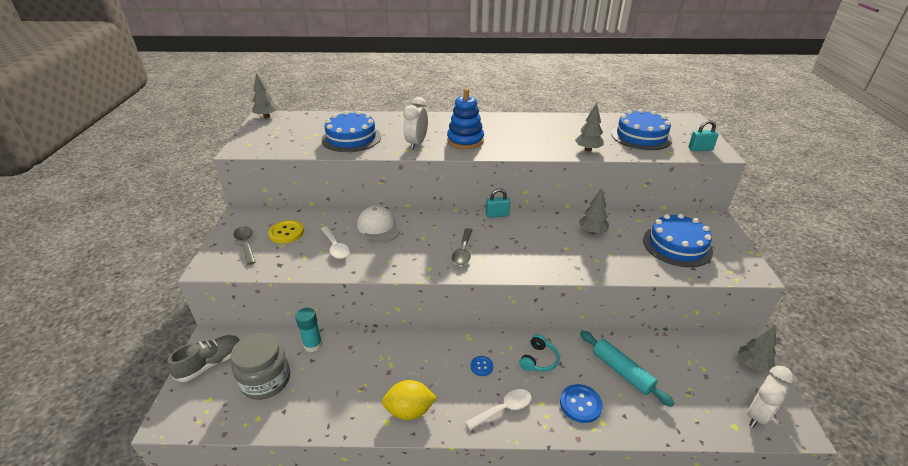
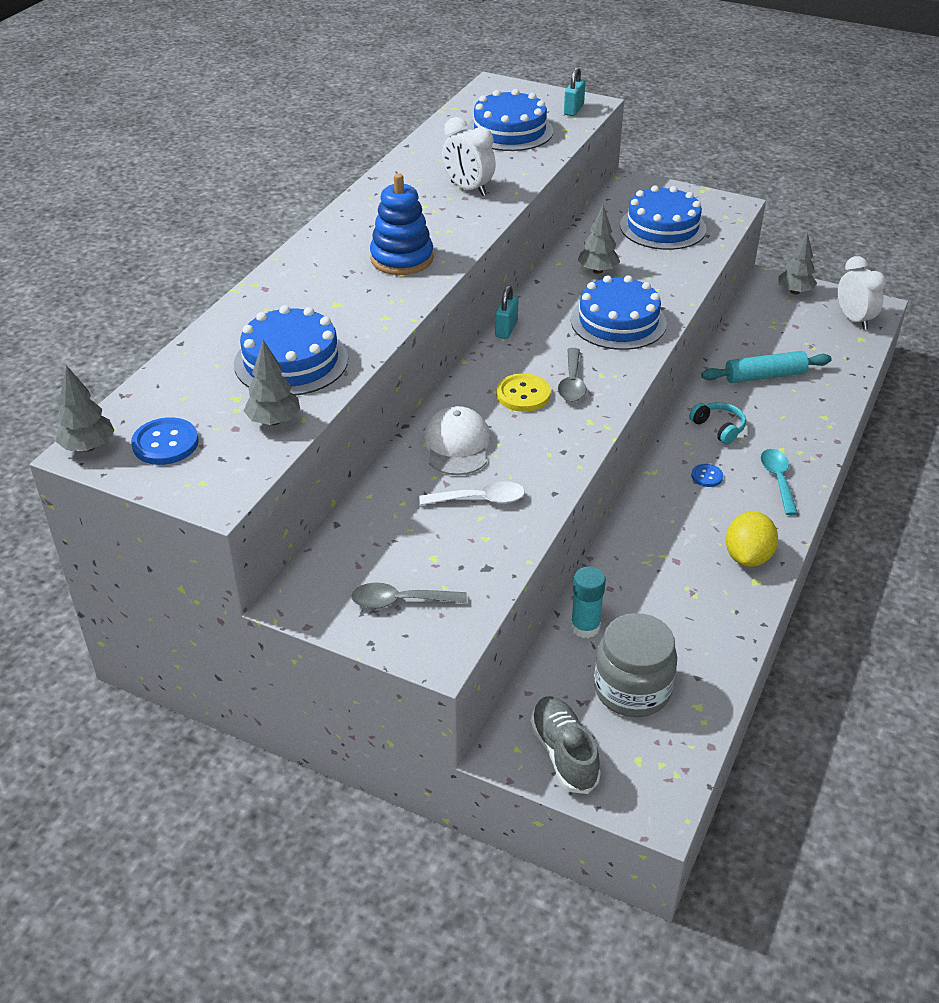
camera: 65 degrees left, 5 degrees up
yellow button [268,220,304,244] -> yellow button moved to [496,374,551,412]
white cap [357,206,400,243] -> white cap turned 90 degrees clockwise [424,406,491,475]
white clock [403,97,428,150] -> white clock moved to [442,117,496,196]
grey spoon [452,228,472,265] -> grey spoon turned 60 degrees clockwise [558,348,587,402]
white spoon [466,389,531,430] -> turquoise spoon [761,449,798,515]
blue button [560,384,603,423] -> blue button moved to [131,417,199,465]
grey tree [575,103,604,151] -> grey tree moved to [244,340,300,425]
none -> blue cake [571,275,667,350]

